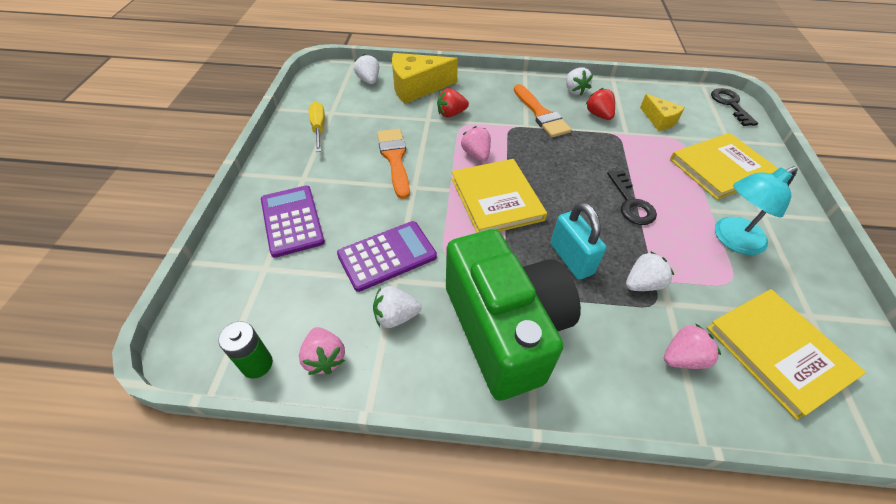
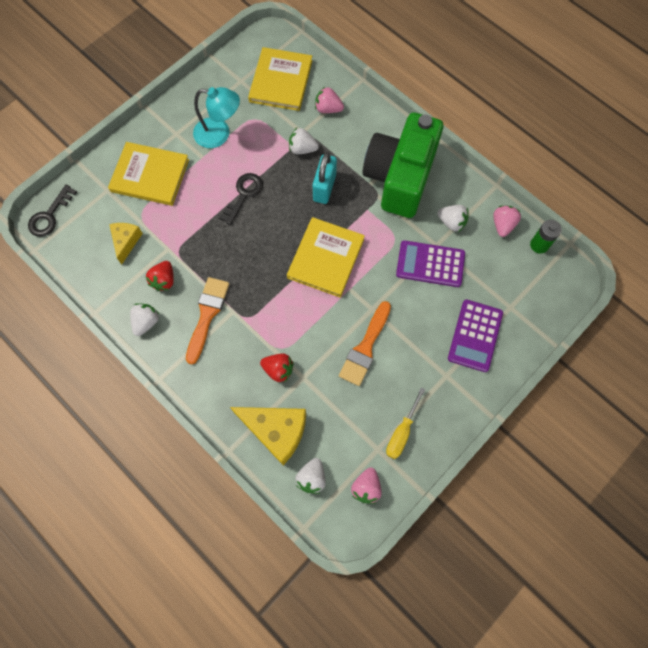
camera: 140 degrees left, 20 degrees up
pink strawberry [461,126,491,162] -> pink strawberry moved to [351,467,382,504]

